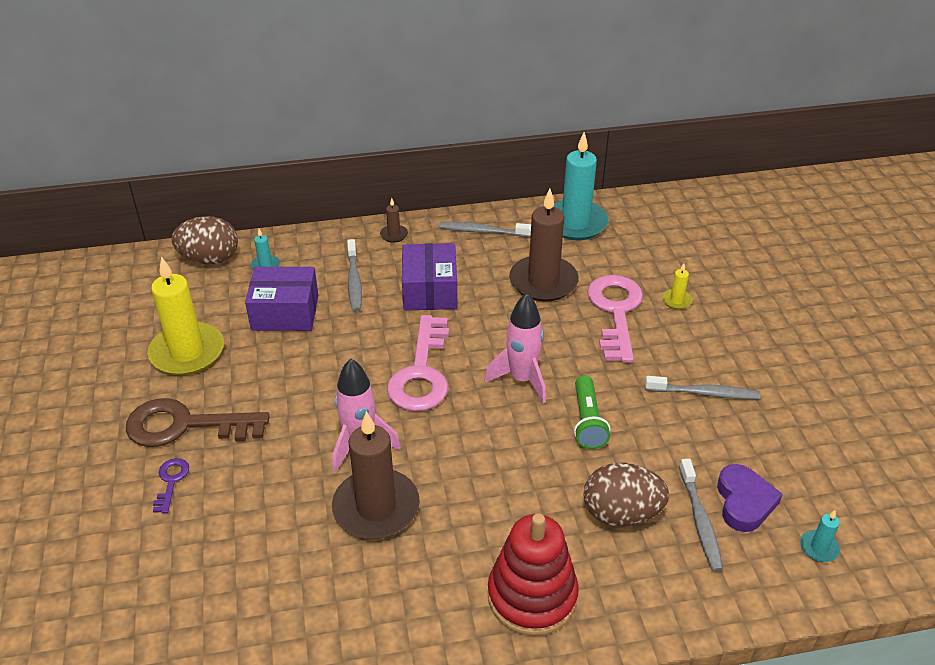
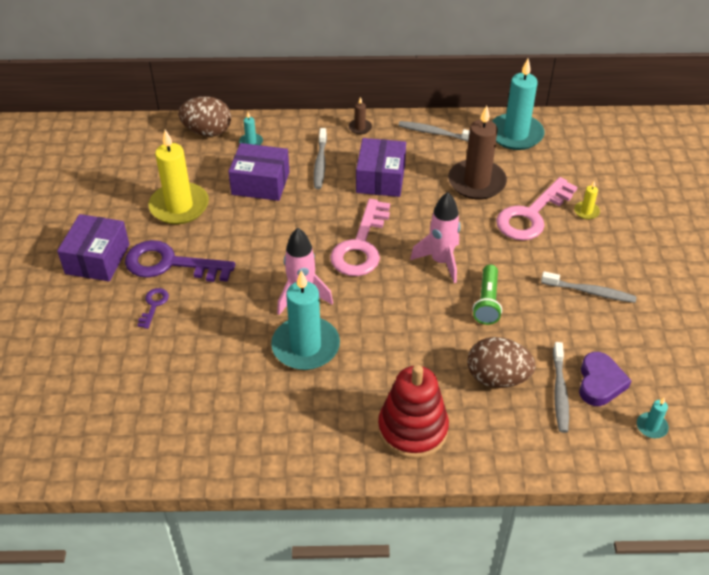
camera: 10 degrees right, 5 degrees up
brown key [126,398,270,447] -> purple key [125,240,235,282]
brown candle [332,411,420,539] -> turquoise candle [271,270,340,370]
pink key [587,275,643,363] -> pink key turned 150 degrees counterclockwise [496,177,577,240]
none -> purple box [57,214,129,282]

